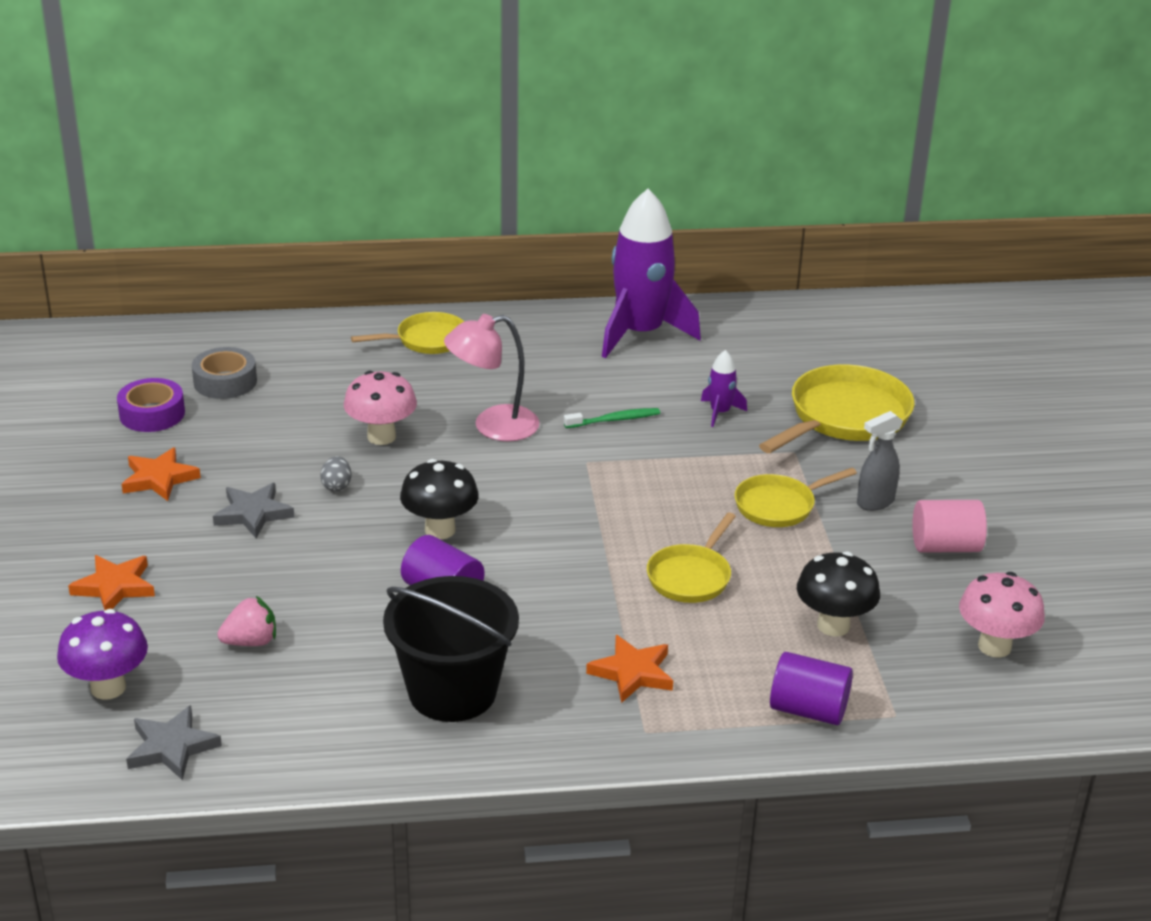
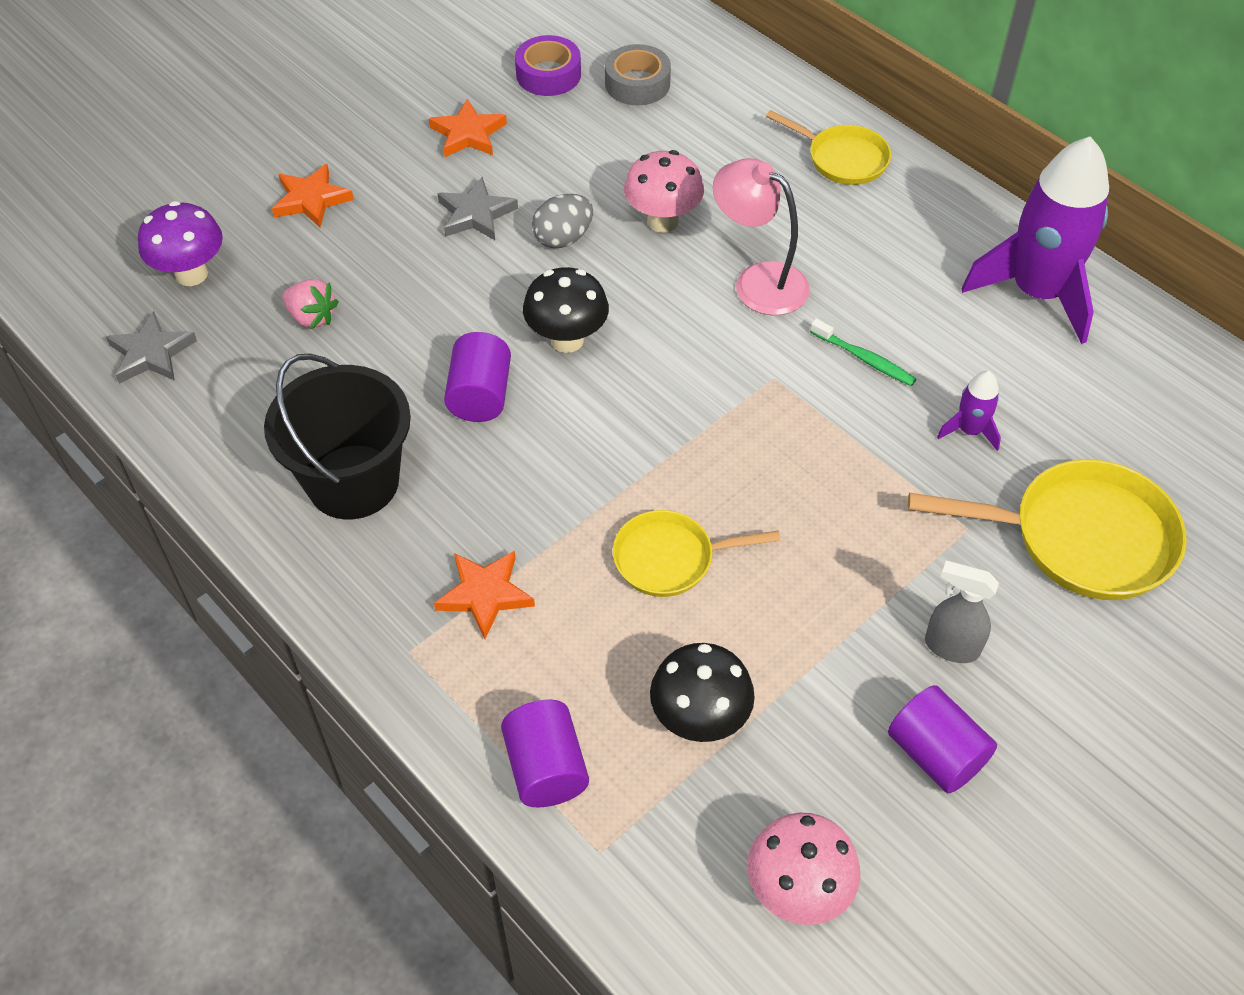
camera: 55 degrees right, 20 degrees up
grey egg [320,456,351,492] -> grey egg [532,194,593,248], size x1.52
yellow pan [735,468,857,527] -> none
pink cylinder [912,500,987,553] -> purple cylinder [888,685,997,794]

